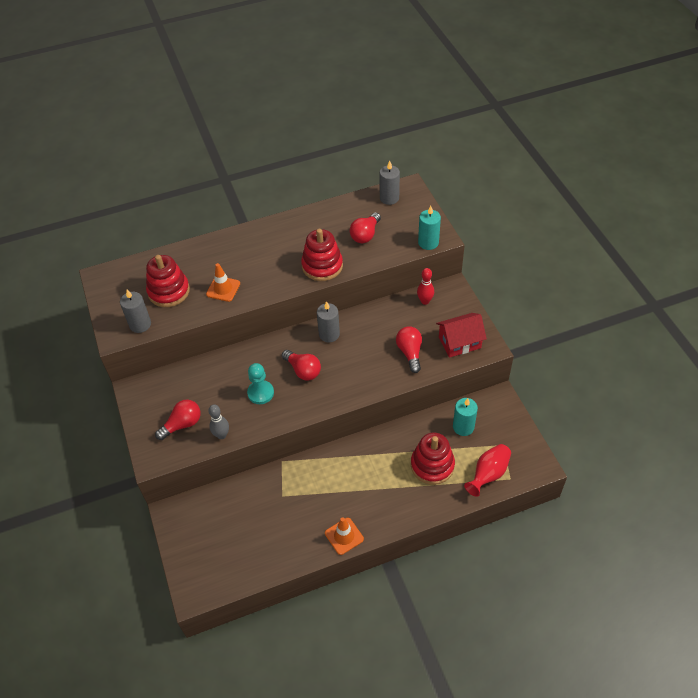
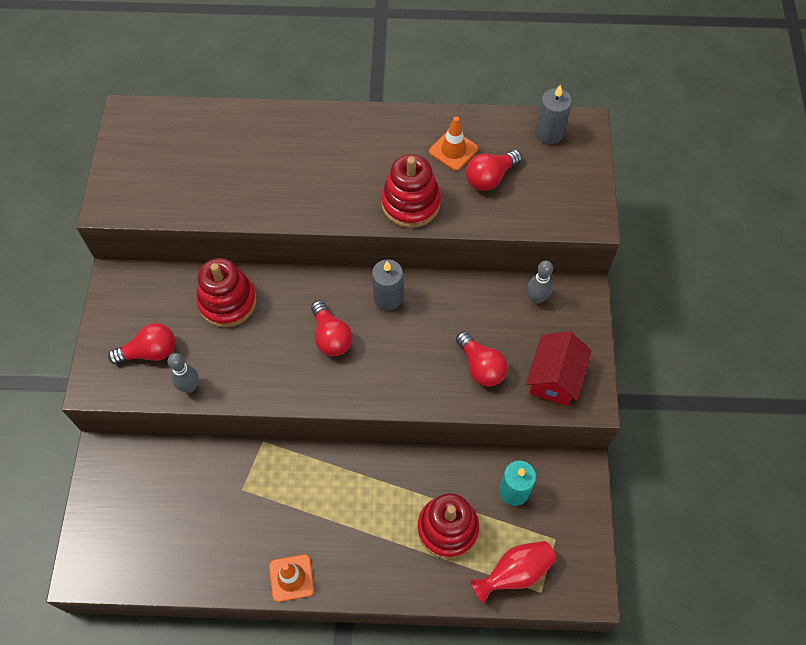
camera: 20 degrees right, 10 degrees up
grey candle [120,290,151,333] -> none
red stacking toy [146,255,190,307] -> red stacking toy moved to [196,258,257,327]
orange traffic cone [206,263,240,302] -> orange traffic cone moved to [429,117,478,171]
turquoise pawn [247,363,274,404] -> none
red light bulb [396,326,422,373] -> red light bulb turned 135 degrees clockwise [456,331,508,386]
red bowling pin [417,268,434,305] -> grey bowling pin [527,260,553,304]
turquoise candle [418,206,441,250] -> none
red house [436,313,487,358] -> red house turned 75 degrees counterclockwise [526,331,592,406]

